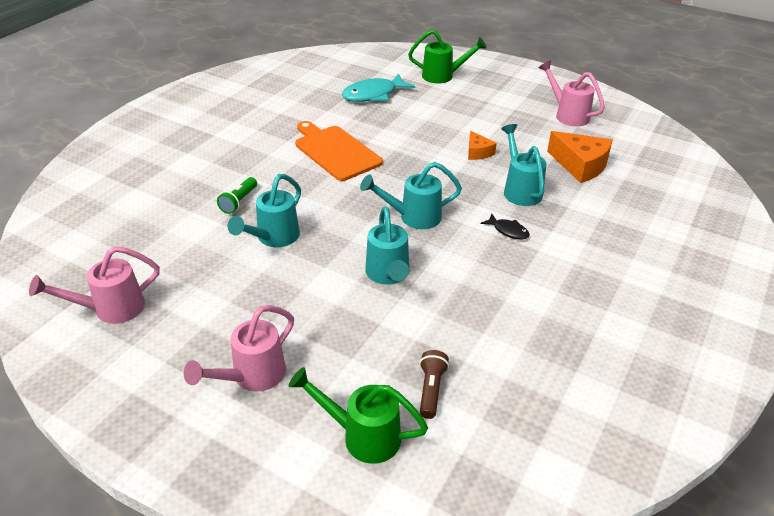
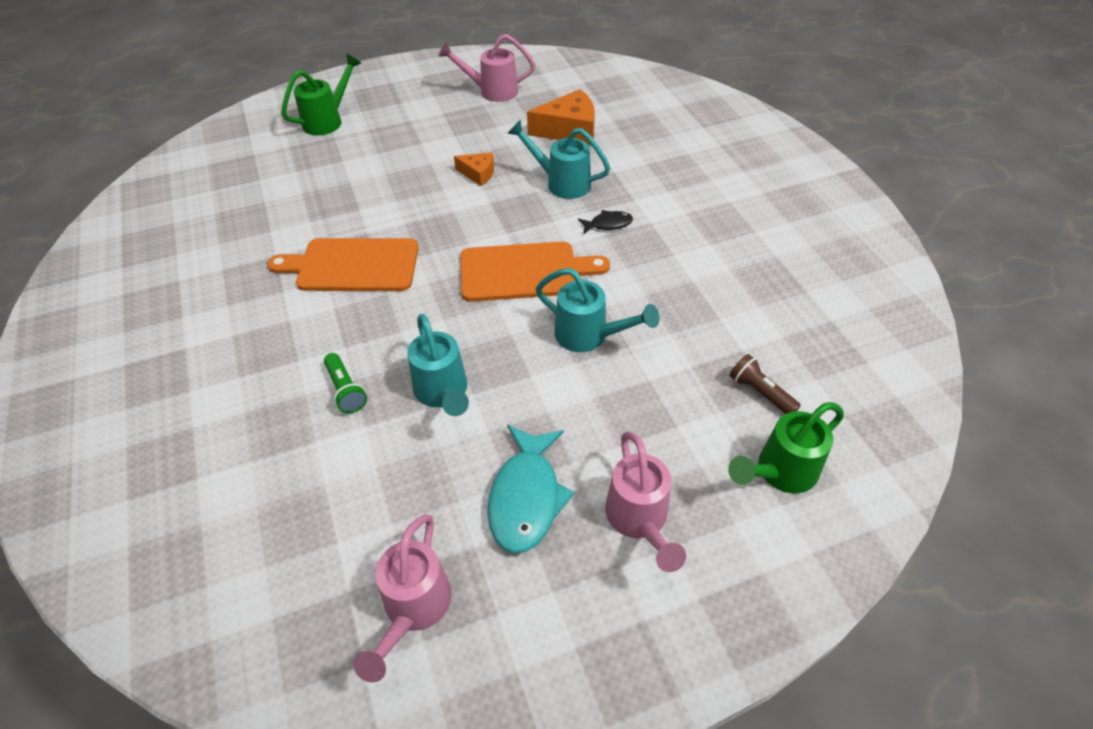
camera: 50 degrees left, 10 degrees up
turquoise fish [342,74,415,102] -> turquoise fish moved to [487,425,574,553]
turquoise watering can [360,162,462,229] -> orange cutting board [461,241,610,302]

